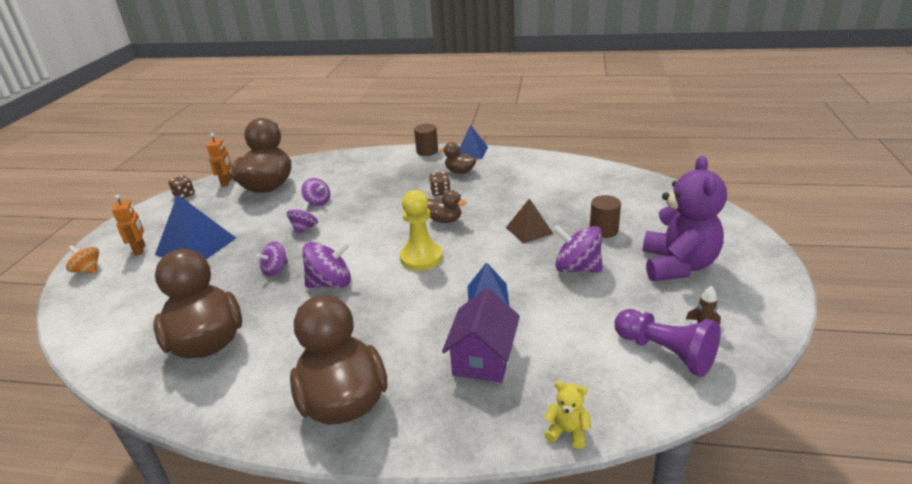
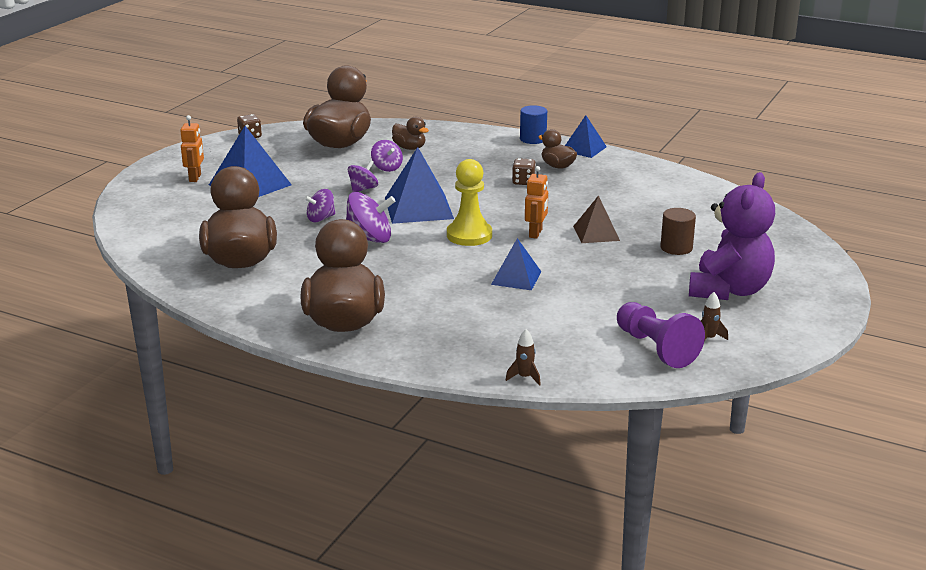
camera: 15 degrees right, 5 degrees down
orange spinning top [66,245,99,274] -> none
orange robot [207,133,232,187] -> orange robot moved to [525,166,548,239]
brown cylinder [414,124,438,156] -> blue cylinder [520,105,547,144]
brown duck [428,190,467,223] -> brown duck moved to [392,117,429,150]
purple house [442,288,520,383] -> none
yellow teddy bear [544,381,591,449] -> brown rocket [505,329,541,386]
purple spinning top [553,225,603,273] -> none
none -> blue pyramid [385,147,454,224]

